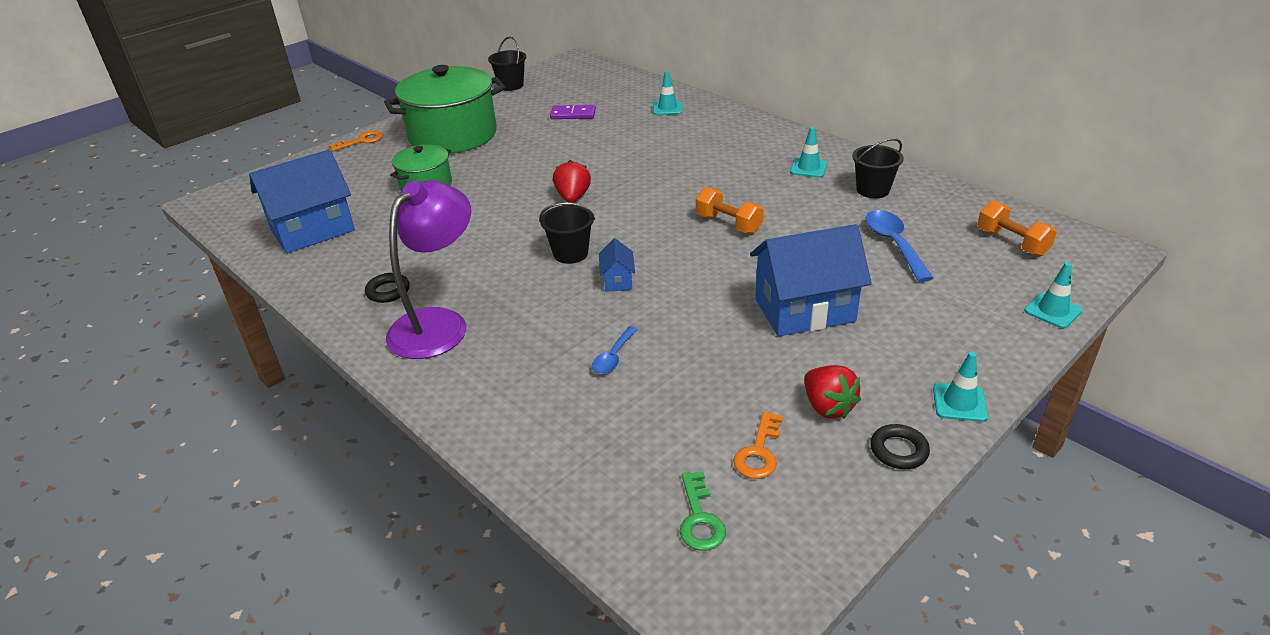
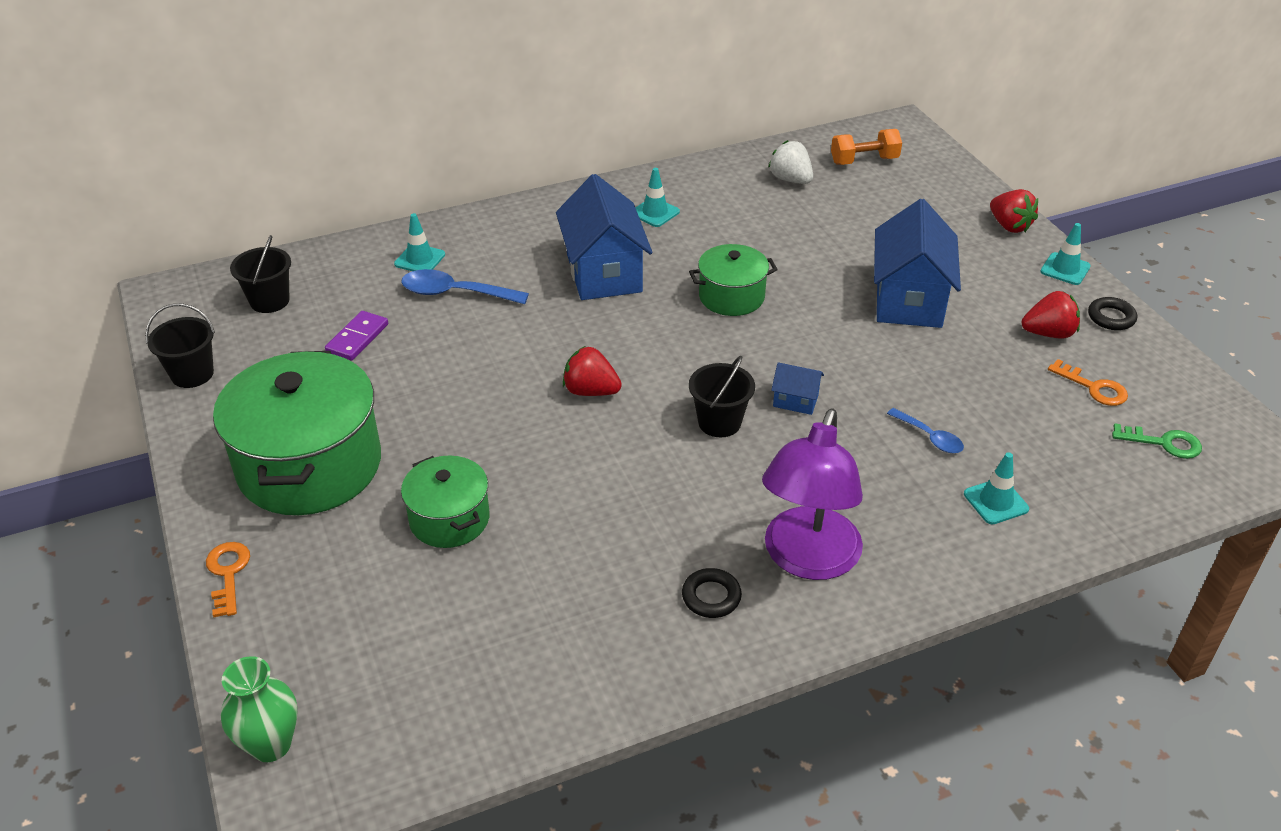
camera: 70 degrees left, 5 degrees up
blue house [249,149,355,254] -> blue house moved to [556,174,652,300]
purple lamp [386,180,471,359] -> purple lamp turned 120 degrees counterclockwise [762,409,863,580]
orange dumbbell [696,187,764,234] -> green pot [689,244,778,316]
black bucket [852,138,904,198] -> black bucket moved to [230,235,291,313]
blue spoon [865,210,933,282] -> blue spoon moved to [401,269,529,304]
turquoise traffic cone [1024,262,1082,328] -> turquoise traffic cone moved to [964,452,1029,524]
none -> green vase [221,656,297,762]
none -> white strawberry [768,140,813,184]
none -> red strawberry [990,189,1038,233]

